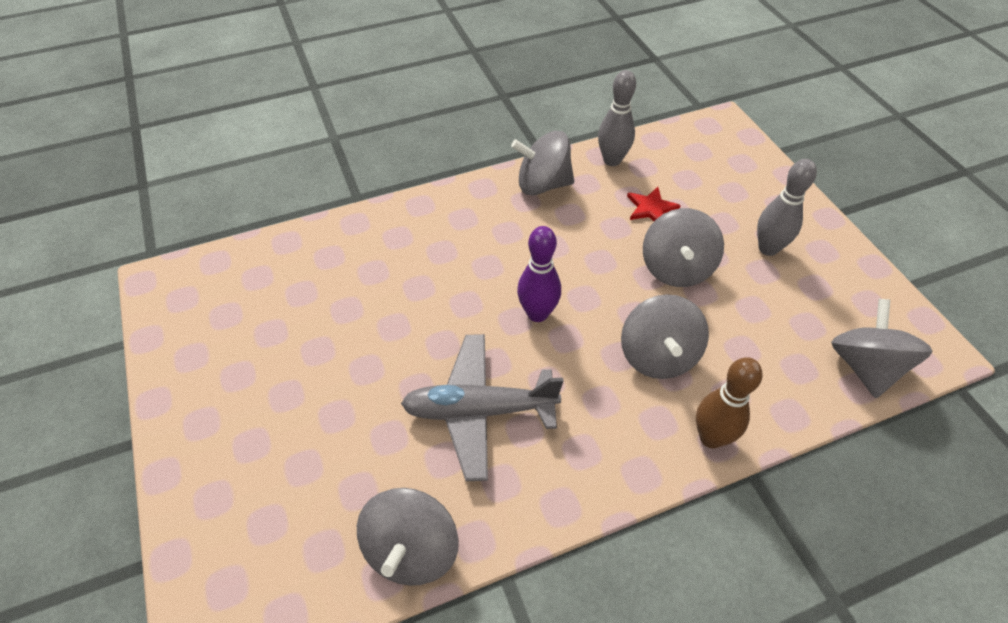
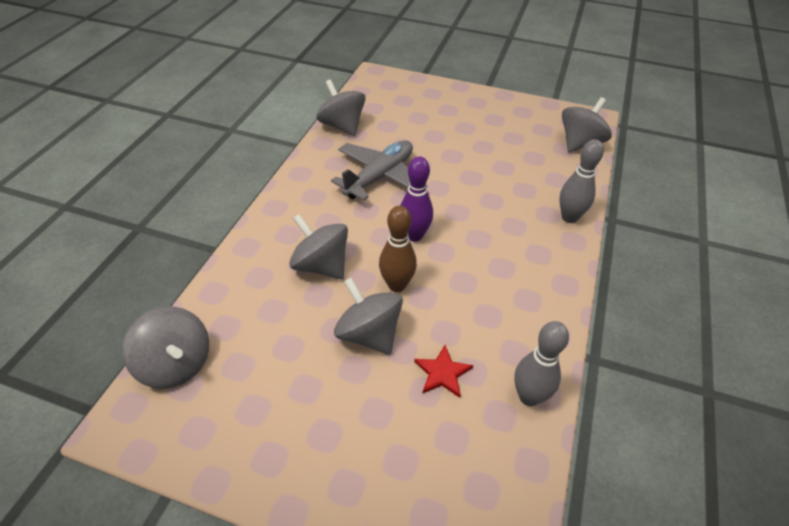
camera: 130 degrees right, 5 degrees down
grey spinning top [511,131,574,196] -> grey spinning top moved to [562,97,612,152]
brown bowling pin [696,357,763,448] -> brown bowling pin moved to [379,206,417,292]
grey bowling pin [757,159,817,256] -> grey bowling pin moved to [559,139,604,223]

